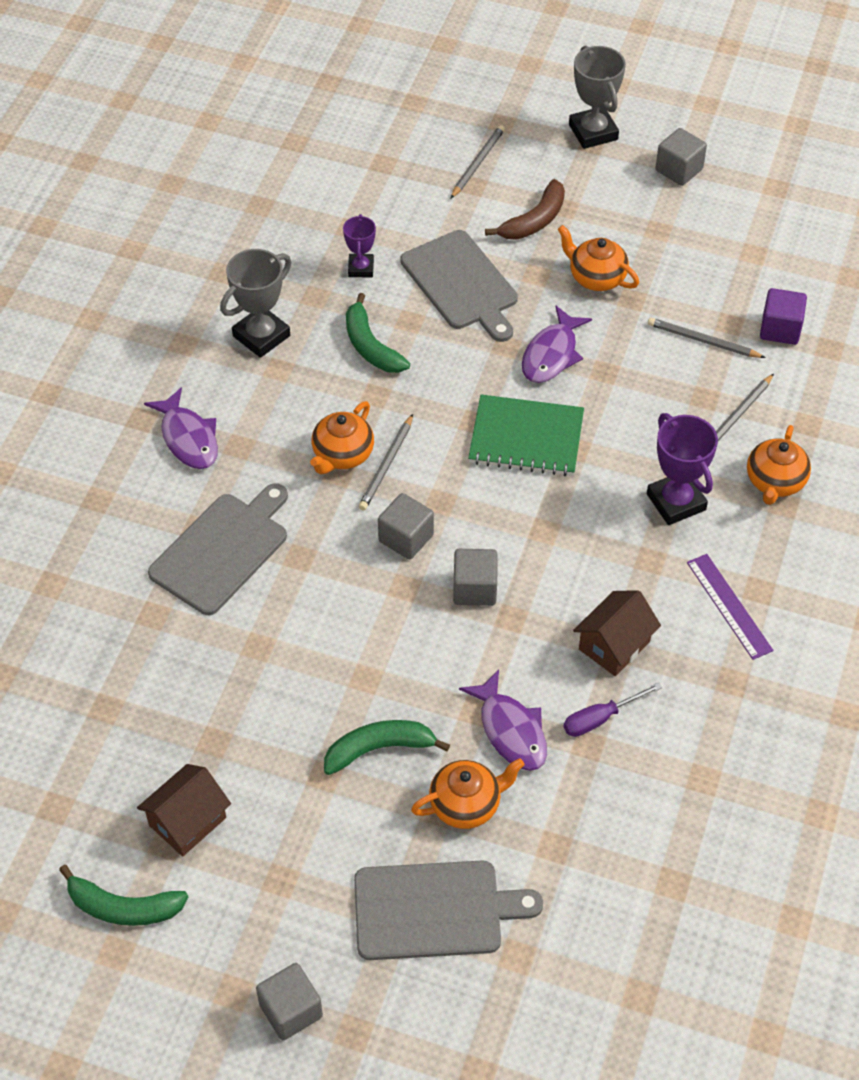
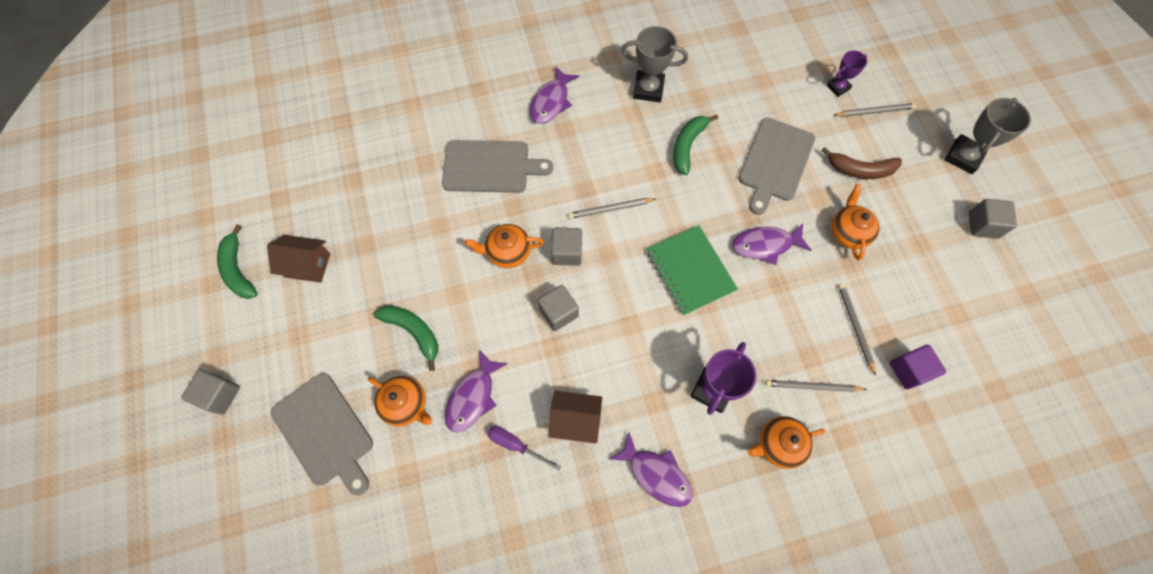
camera: 55 degrees right, 15 degrees up
orange teapot [310,401,374,474] -> orange teapot moved to [465,224,544,268]
purple trophy [343,214,376,278] -> purple trophy moved to [826,50,867,97]
purple ruler [687,554,773,660] -> purple fish [610,433,693,507]

